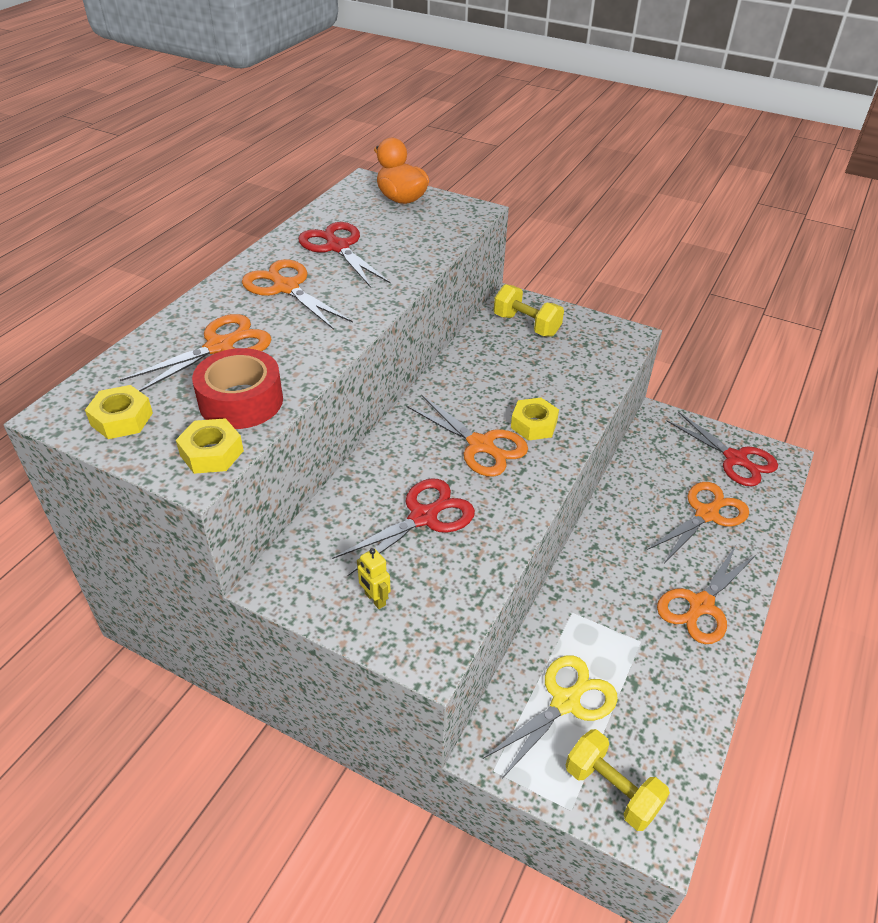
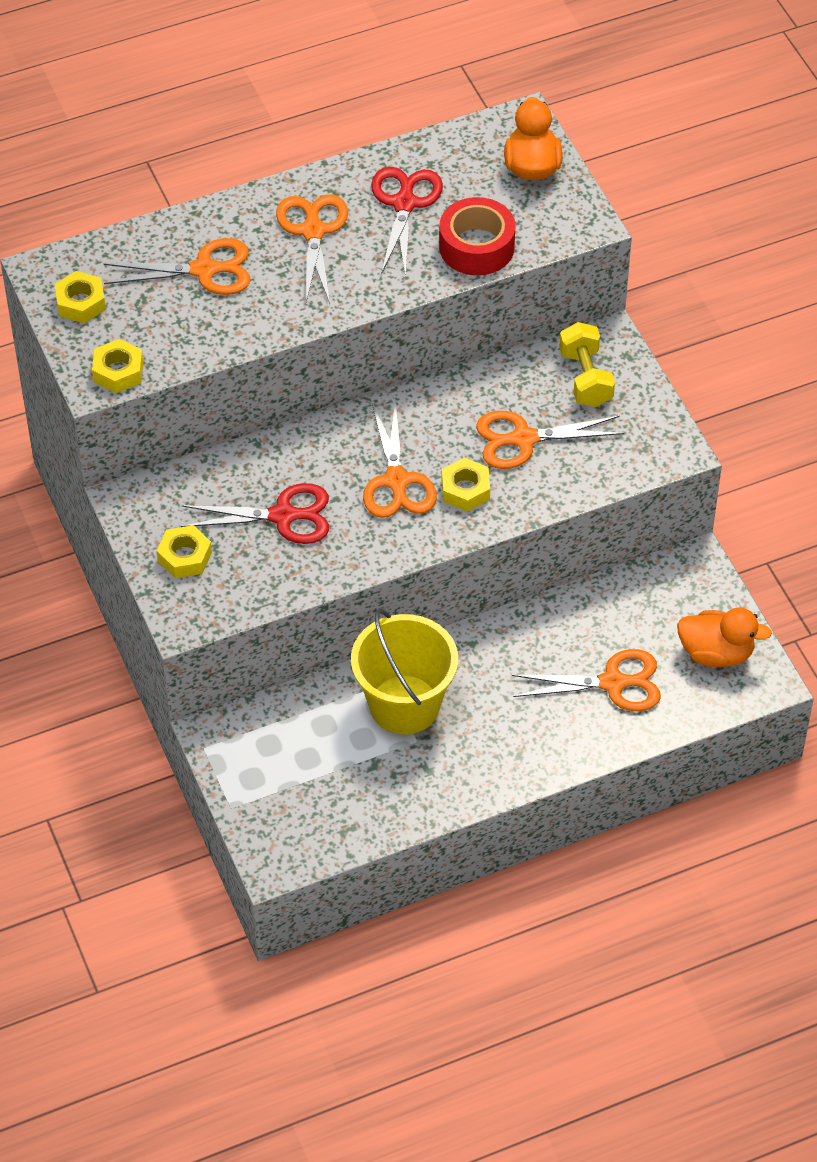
camera: 40 degrees right, 10 degrees up
red tape [192,348,283,429] -> red tape moved to [439,197,516,275]
yellow robot [357,548,391,609] -> yellow nut [157,525,212,578]
yellow scissors [483,655,618,779] -> none
yellow dumbbell [566,729,670,831] -> none
orange scissors [657,545,756,644] -> orange scissors moved to [476,411,624,469]
red scissors [667,411,778,487] -> orange duck [677,607,772,667]
none -> yellow bucket [351,609,458,735]

